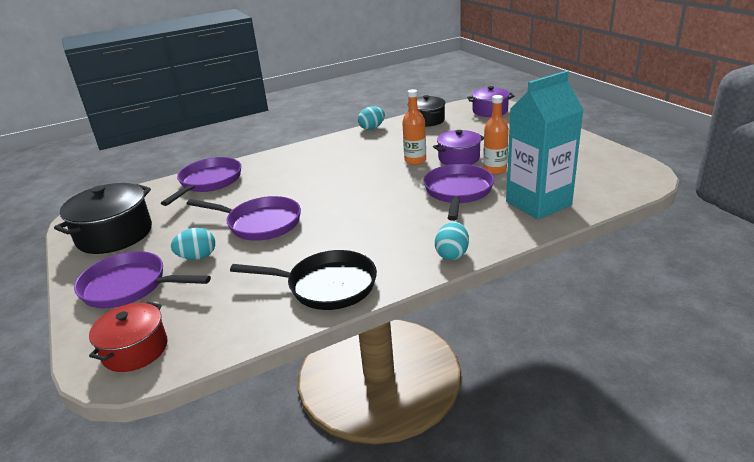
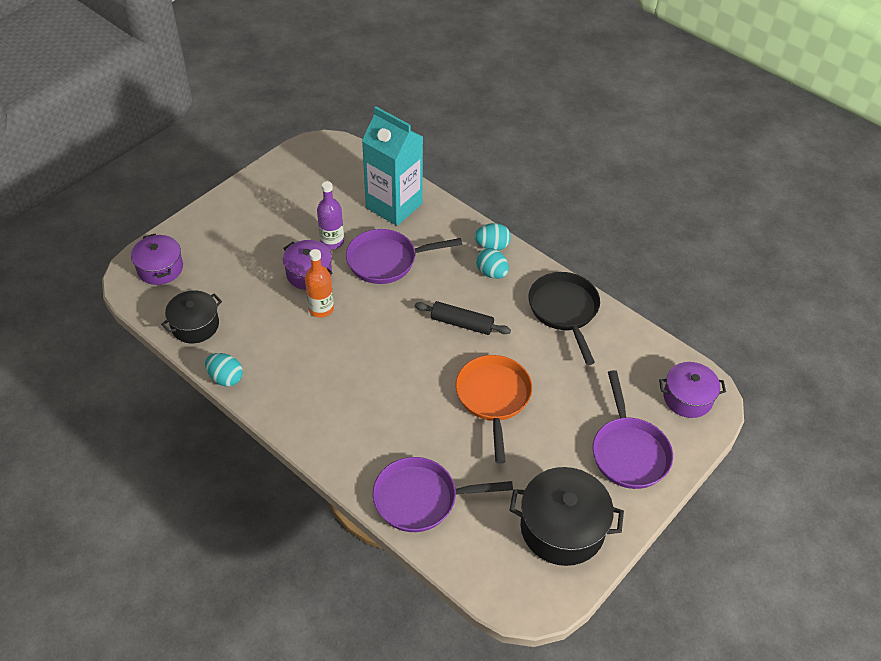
camera: 115 degrees left, 20 degrees up
red pot [89,302,167,372] -> purple pot [659,362,726,418]
turquoise egg [171,228,215,260] -> turquoise egg moved to [476,248,509,279]
purple pan [187,196,301,241] -> orange pan [456,355,532,464]
orange bottle [483,95,509,174] -> purple bottle [317,181,344,249]
none -> black rolling pin [415,301,511,335]

